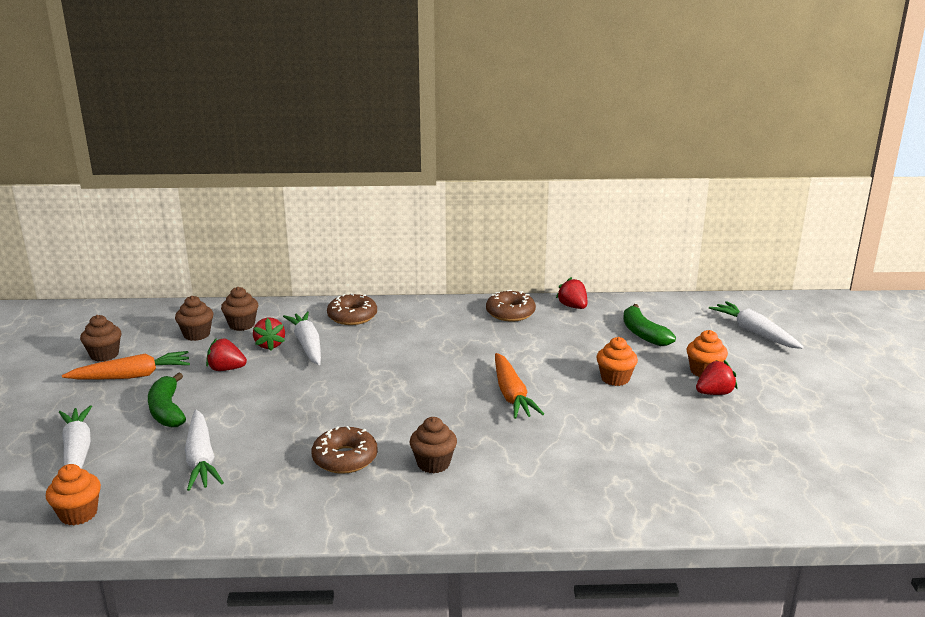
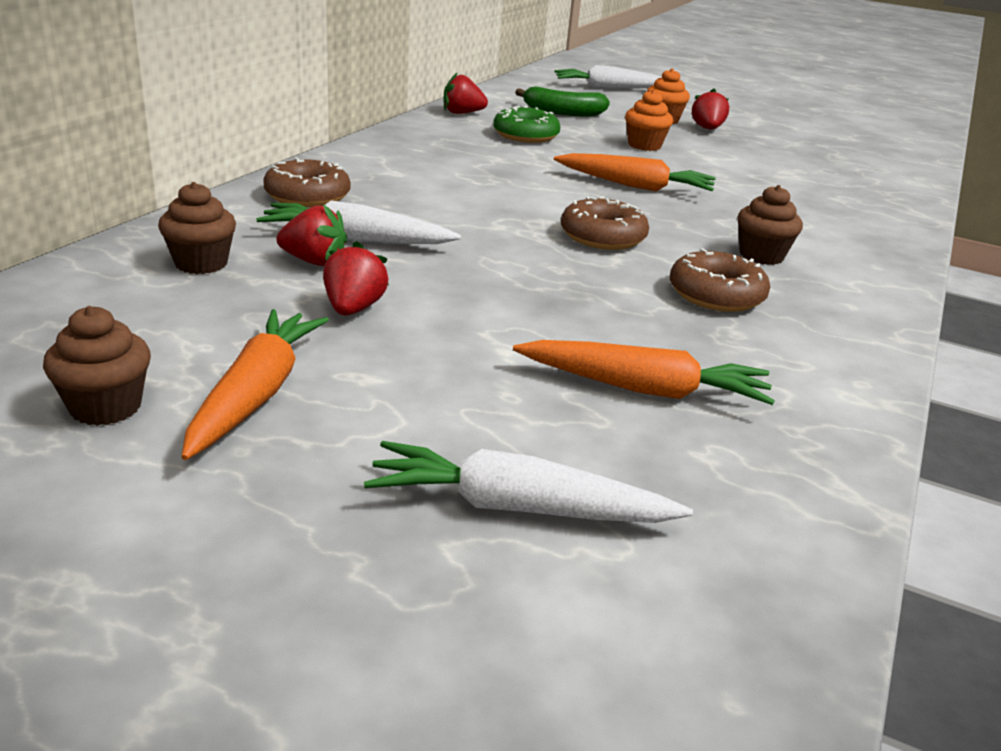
camera: 65 degrees left, 5 degrees up
orange cupcake [46,464,101,526] -> none
green banana [148,372,186,427] -> none
brown cupcake [175,296,214,341] -> none
white carrot [185,410,224,491] -> orange carrot [513,340,775,405]
red strawberry [206,338,247,371] -> red strawberry turned 150 degrees clockwise [323,241,389,316]
brown donut [486,290,536,322] -> brown donut moved to [561,196,649,250]
none -> green donut [493,106,560,143]

